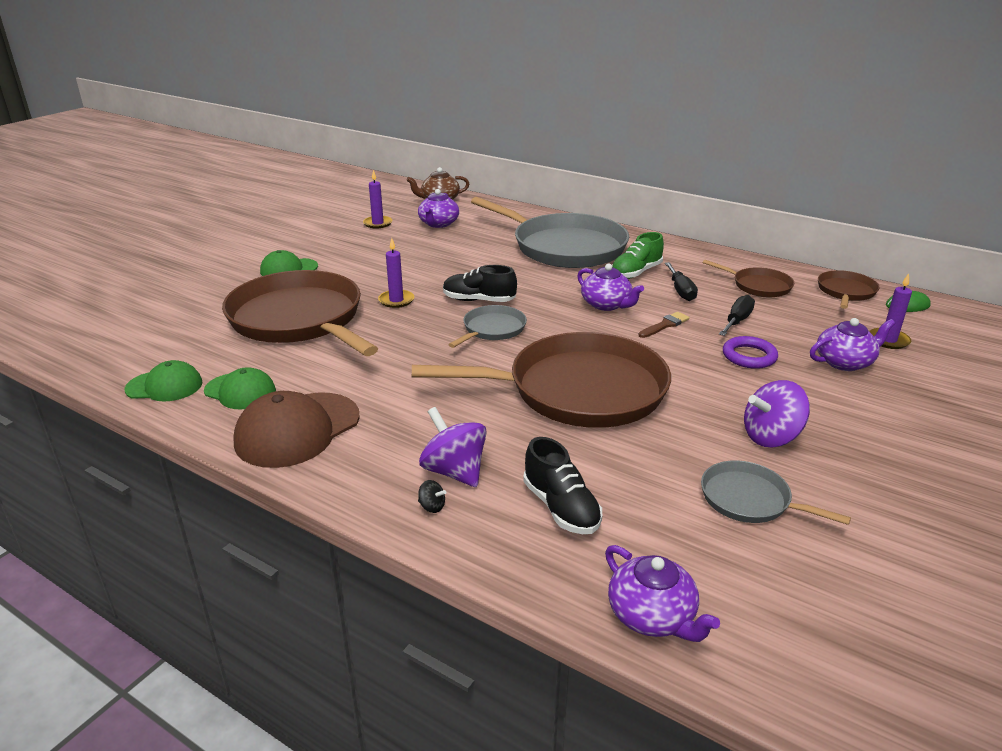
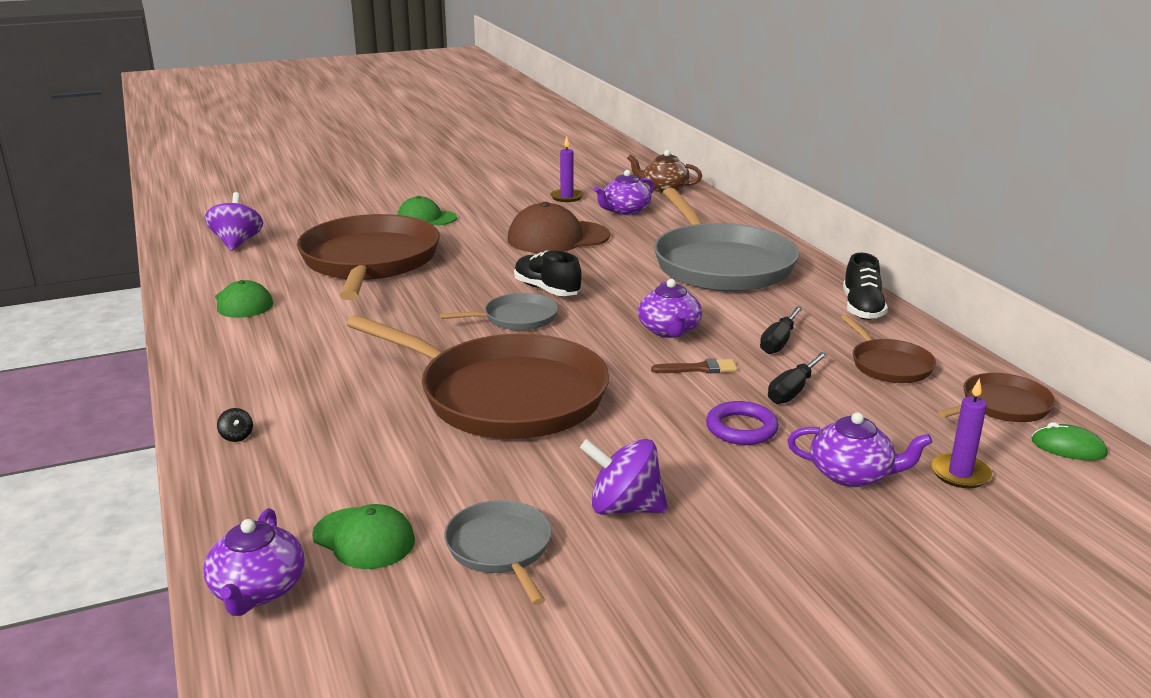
camera: 35 degrees right, 5 degrees down
green cap [124,360,203,402] -> green cap moved to [312,504,415,569]
brown cap [233,391,360,468] -> brown cap moved to [507,202,610,253]
purple candle [378,238,414,308] -> none
purple spinning top [419,407,487,487] -> purple spinning top moved to [205,192,263,251]
black shoe [523,437,602,534] -> black shoe moved to [843,253,888,320]
green shoe [612,232,664,279] -> none
black screwdriver [719,295,755,336] -> black screwdriver turned 150 degrees clockwise [768,352,828,404]

